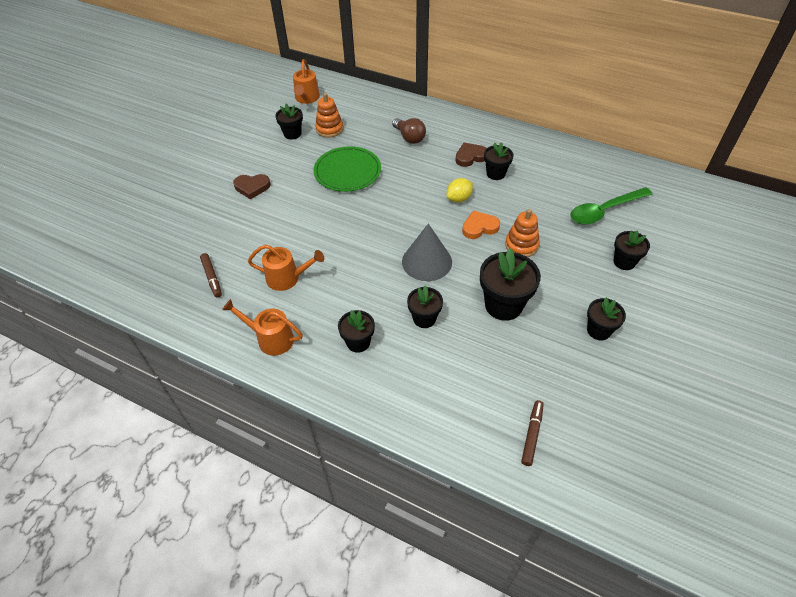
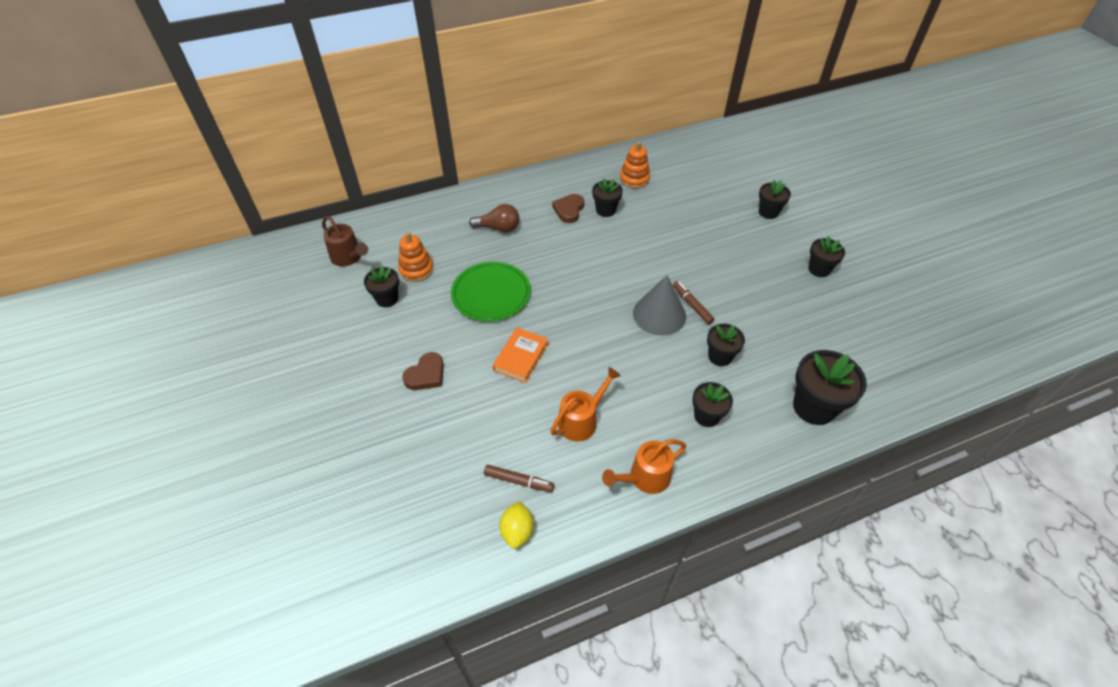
camera: 50 degrees left, 0 degrees up
orange watering can [293,59,320,104] -> brown watering can [322,216,368,266]
yellow lemon [446,178,473,202] -> yellow lemon moved to [499,501,534,549]
orange heart [462,210,500,239] -> none
black flower pot [480,248,541,321] -> black flower pot moved to [793,350,867,425]
orange stacking toy [505,209,540,257] -> orange stacking toy moved to [620,141,650,189]
brown marker [521,400,544,466] -> brown marker moved to [673,281,715,324]
green spoon [571,187,652,225] -> none
none -> orange book [493,328,548,383]

